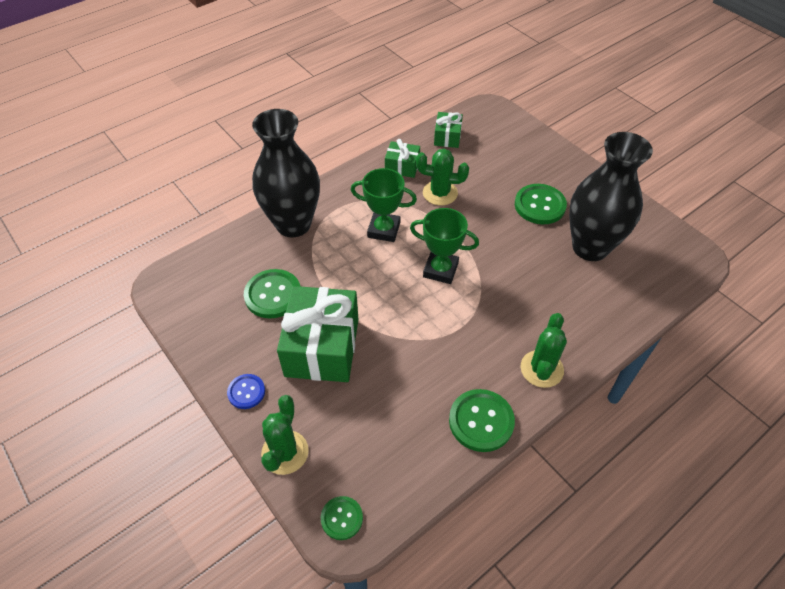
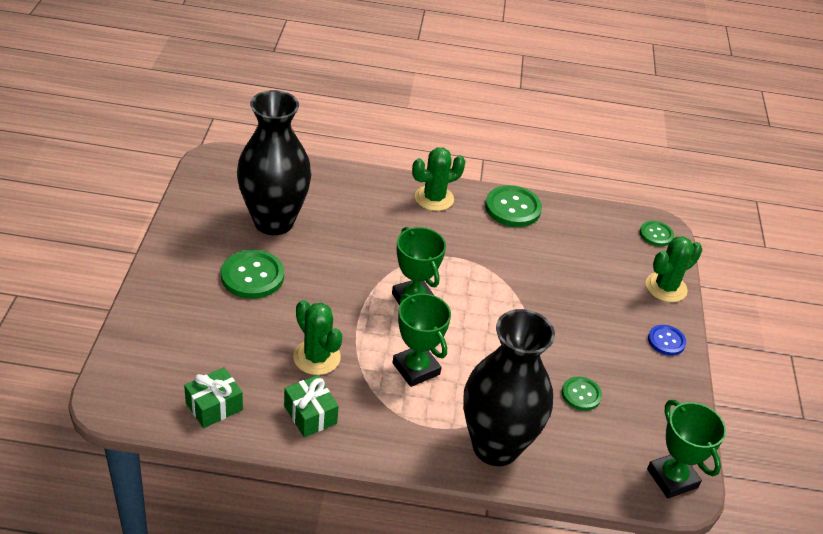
camera: 140 degrees left, 10 degrees down
green button [244,269,301,318] -> green button [562,376,602,411], size x0.59
green gift [277,286,359,382] -> none
none -> green trophy [647,400,726,498]

